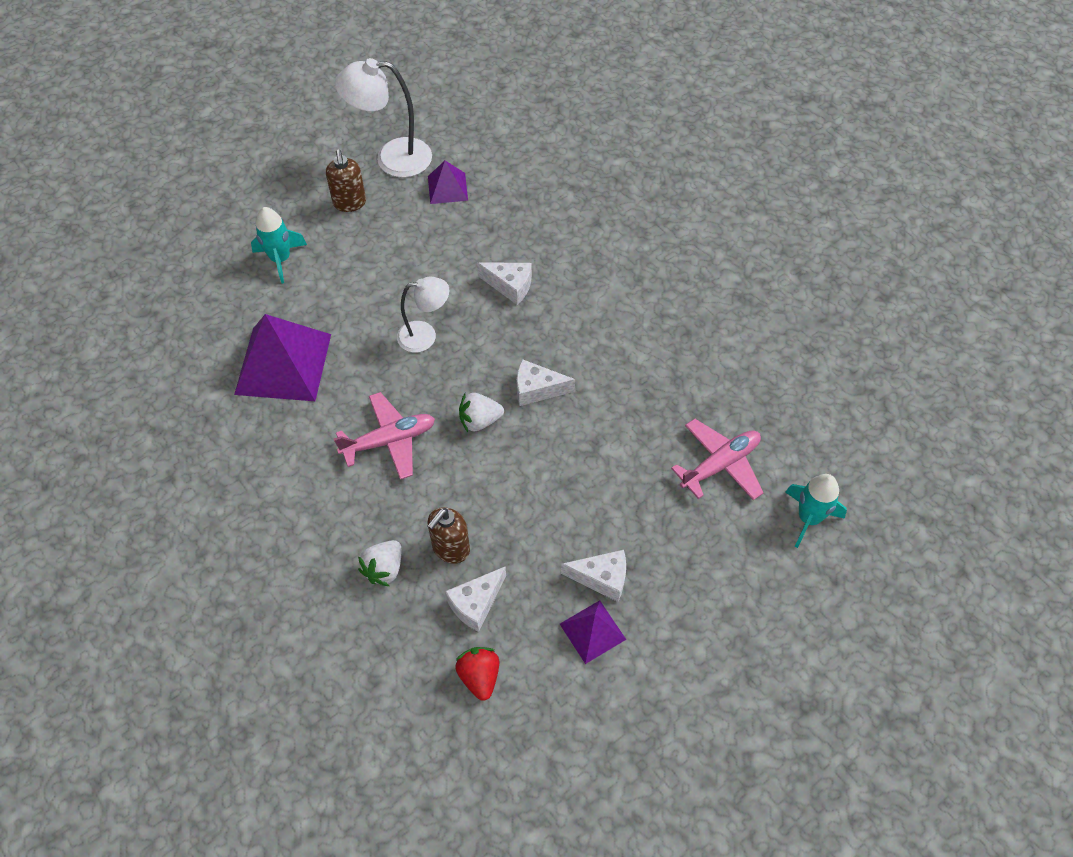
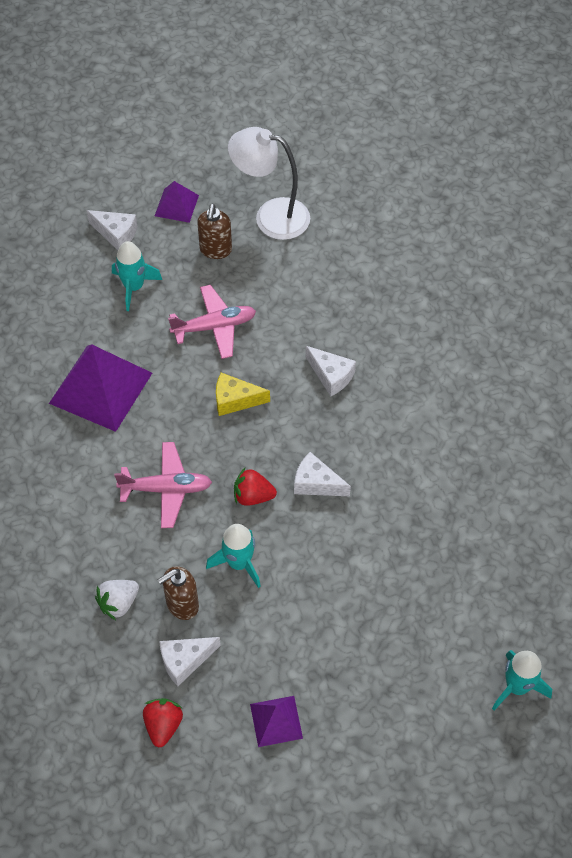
camera: 20 degrees right, 0 degrees up
white lamp [397,277,449,353] -> yellow cheese [216,373,270,416]
purple pyramid [428,161,468,204] -> purple pyramid moved to [155,181,199,223]
white strawberry [459,393,504,432] -> red strawberry [234,468,277,506]
white cheese [561,550,626,602] -> white cheese moved to [86,210,138,250]
pink plane [671,419,764,500] -> pink plane moved to [168,285,256,359]
none -> turquoise rocket [206,524,261,588]

